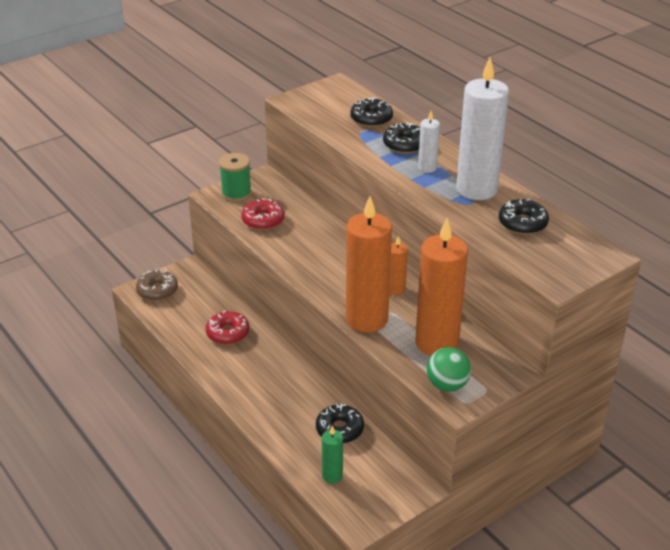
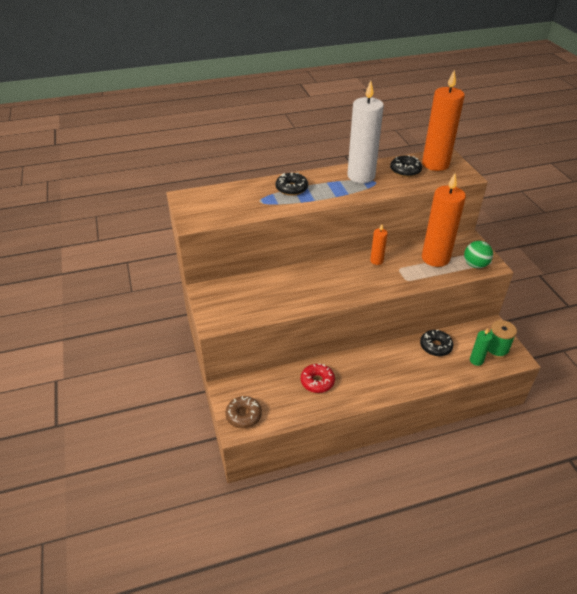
camera: 70 degrees left, 5 degrees up
green spool [219,153,252,202] -> green spool moved to [487,320,517,358]
red donut [241,199,284,230] -> none
orange candle [346,196,392,332] -> orange candle moved to [422,70,465,171]
black donut [350,97,393,127] -> none
white candle [418,111,440,173] -> none

